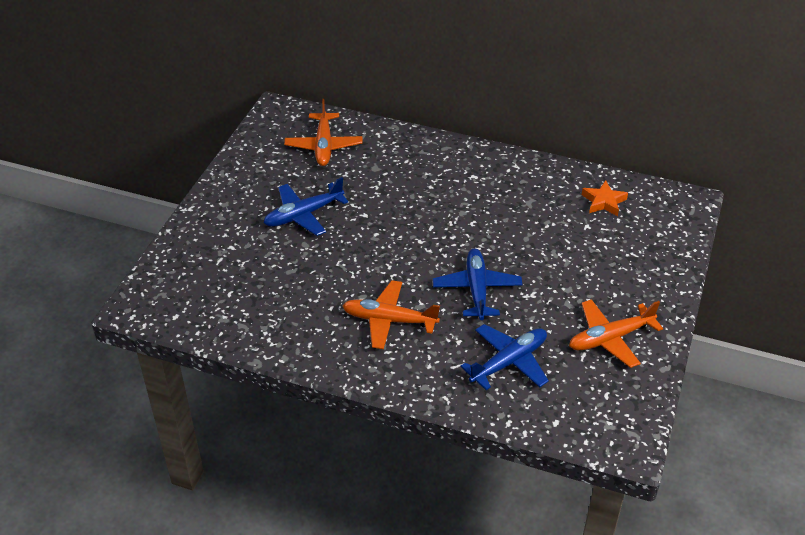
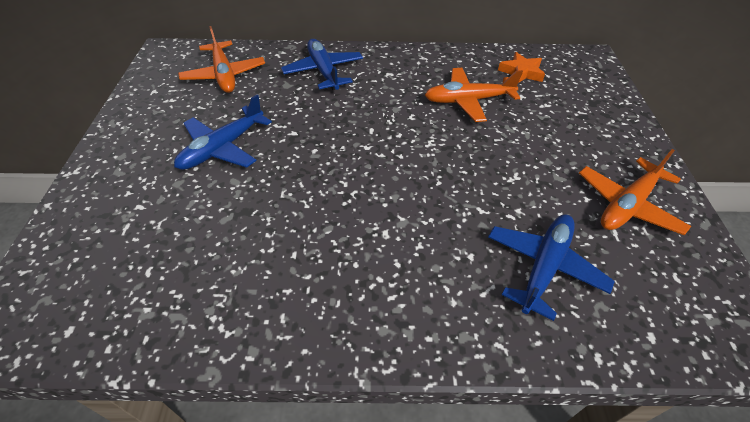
camera: 20 degrees left, 5 degrees up
orange plane [343,280,440,349] -> orange plane moved to [425,68,523,122]
blue plane [433,248,523,320] -> blue plane moved to [281,39,363,90]

